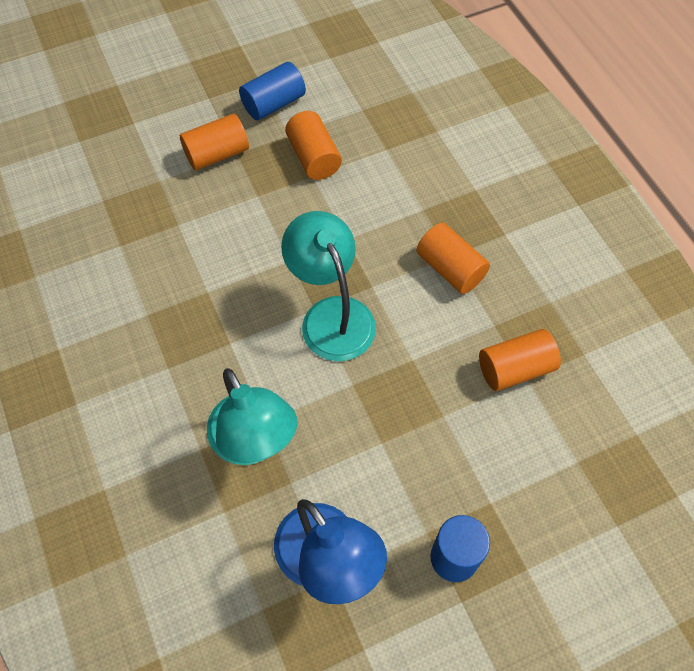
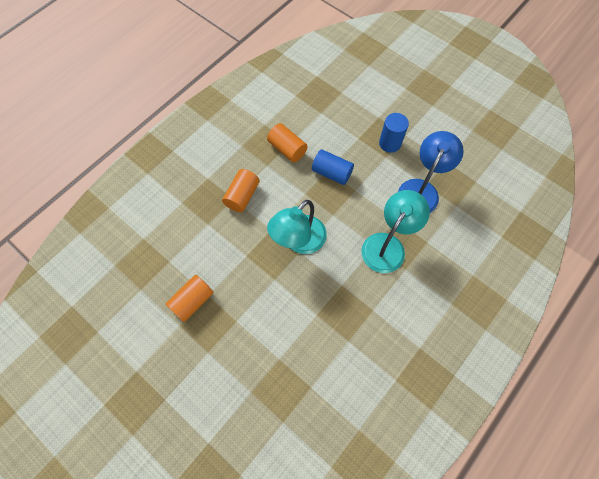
camera: 115 degrees left, 5 degrees up
orange cylinder [180,114,249,170] -> none
blue cylinder [239,62,306,120] -> blue cylinder moved to [312,149,354,185]

